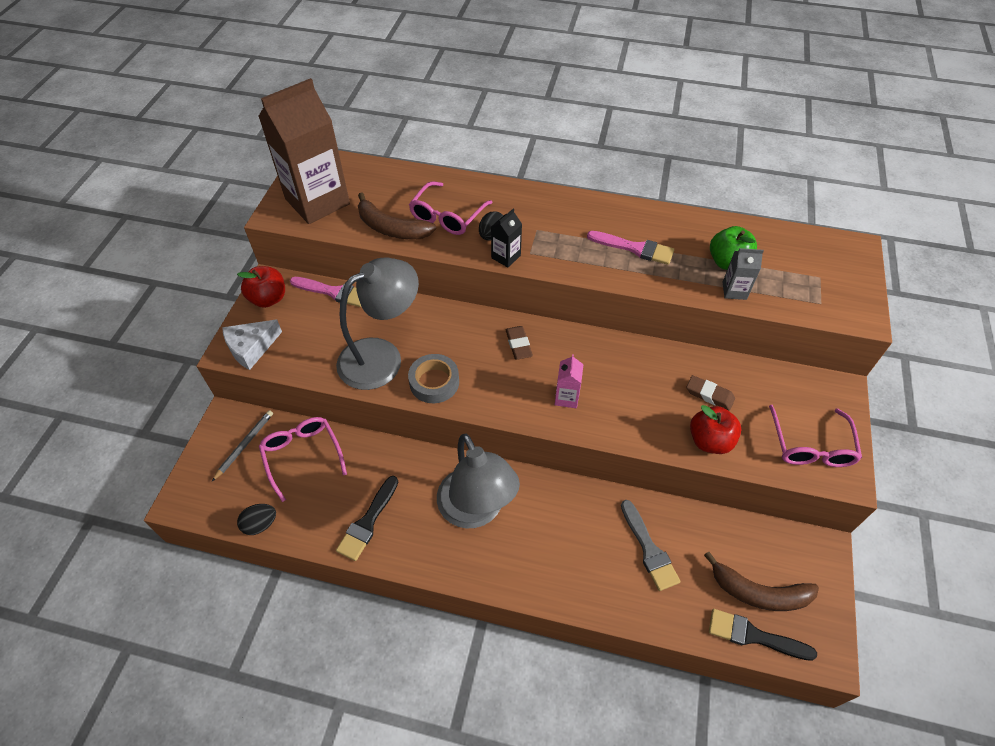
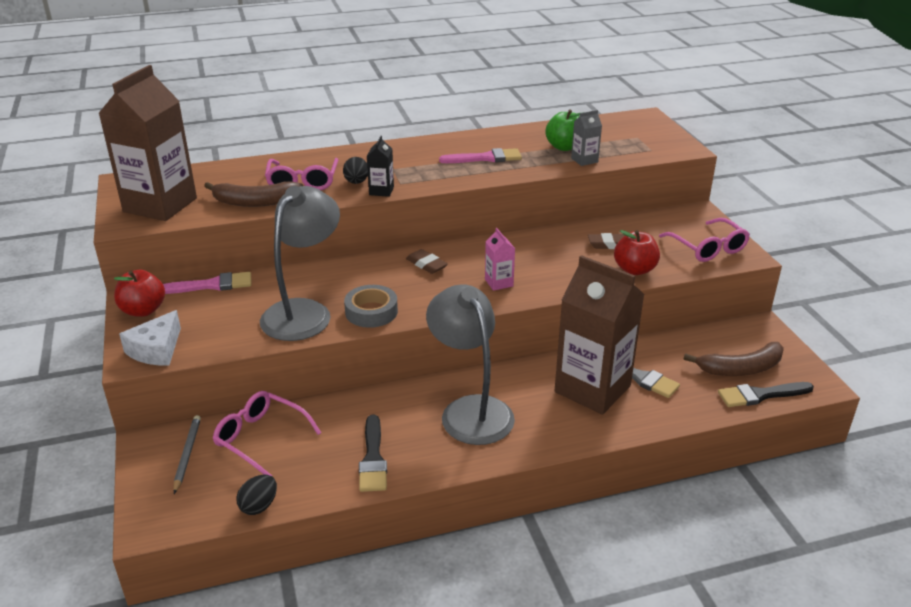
camera: 30 degrees left, 20 degrees down
grey lamp [437,434,520,529] -> grey lamp turned 150 degrees counterclockwise [426,284,515,445]
none -> brown carton [555,255,645,415]

